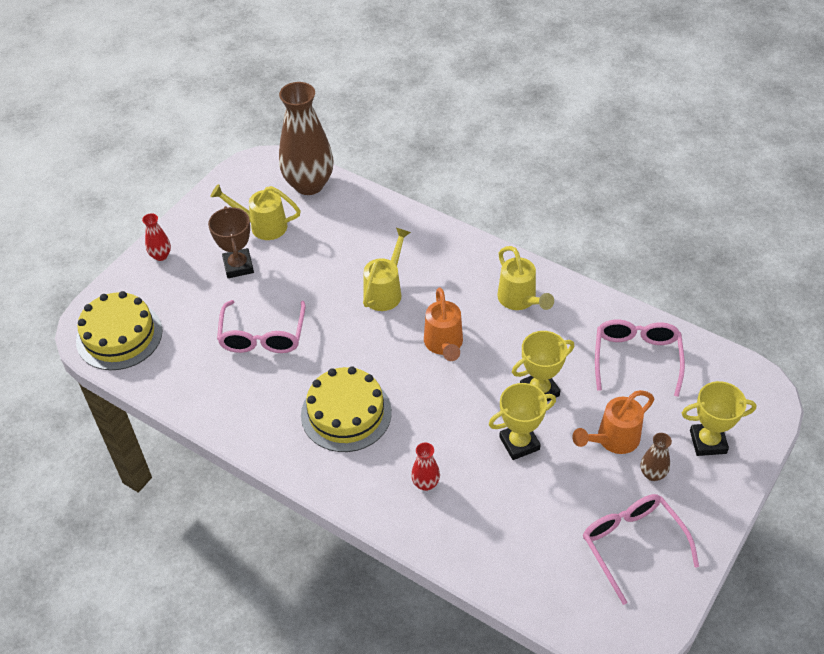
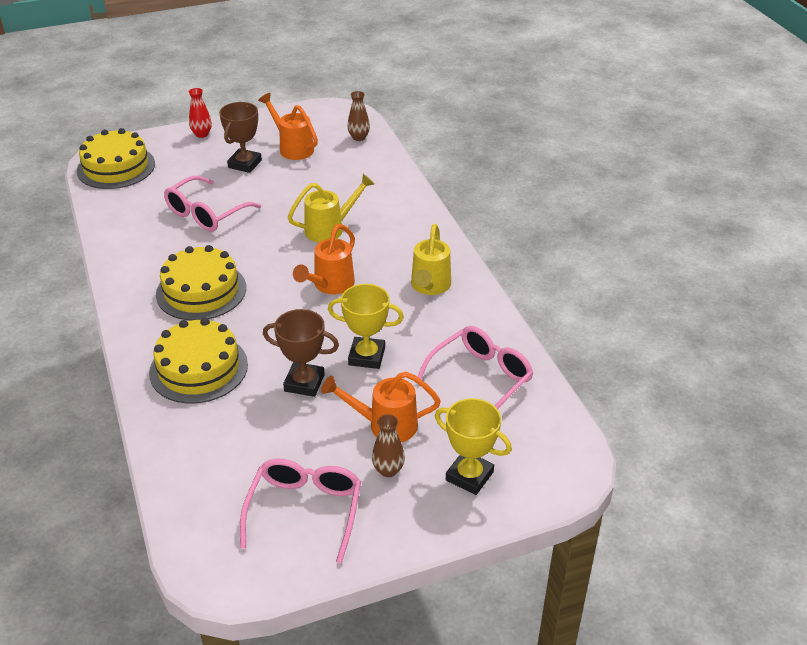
camera: 35 degrees right, 10 degrees down
yellow watering can [210,184,301,240] -> orange watering can [258,93,318,160]
brown vase [279,82,333,195] -> brown vase [347,91,370,141], size x0.43
red vase [411,443,440,491] -> yellow cake [149,318,248,404]
yellow trophy [489,383,556,460] -> brown trophy [263,309,339,397]

